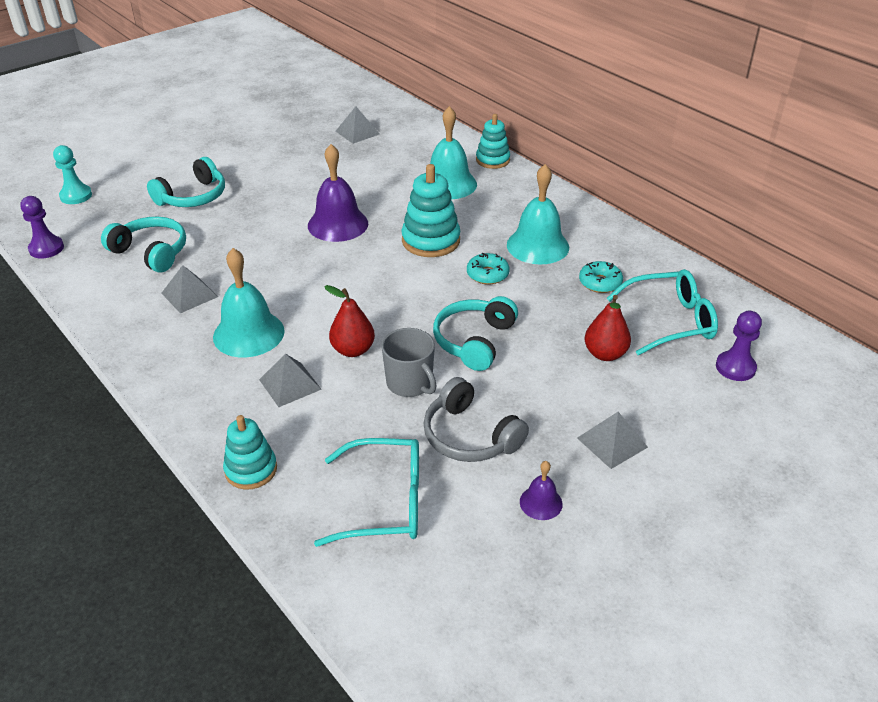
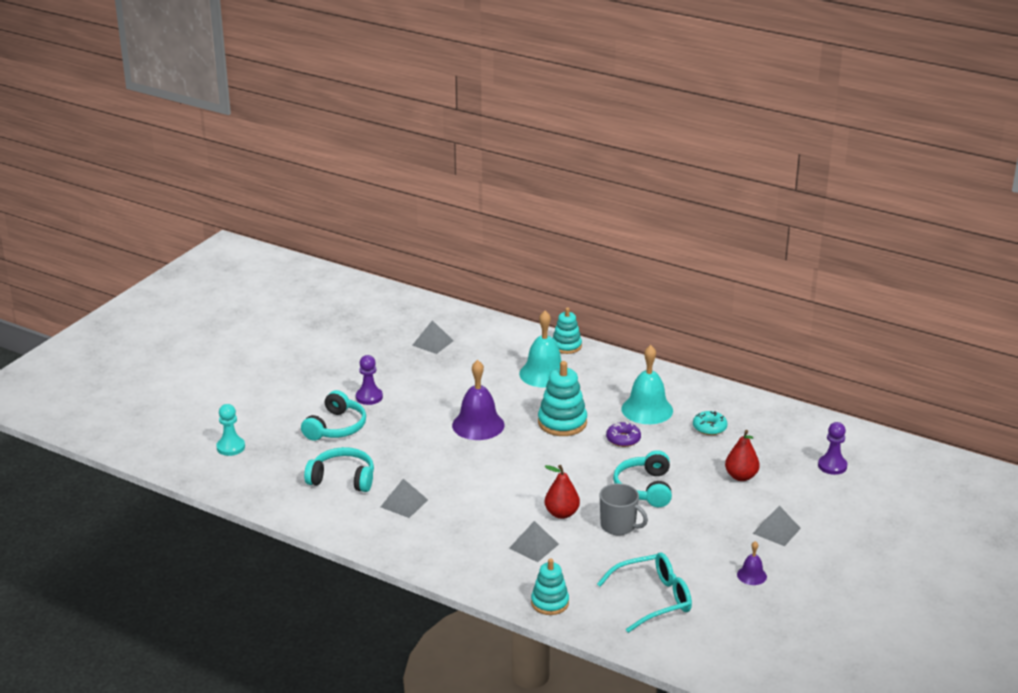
camera: 20 degrees left, 10 degrees down
purple pawn [20,196,64,259] -> purple pawn moved to [356,355,383,405]
turquoise bell [213,248,285,357] -> none
grey headphones [423,377,529,462] -> none
turquoise donut [467,253,510,284] -> purple donut [606,422,641,447]
turquoise glasses [607,269,718,356] -> none

